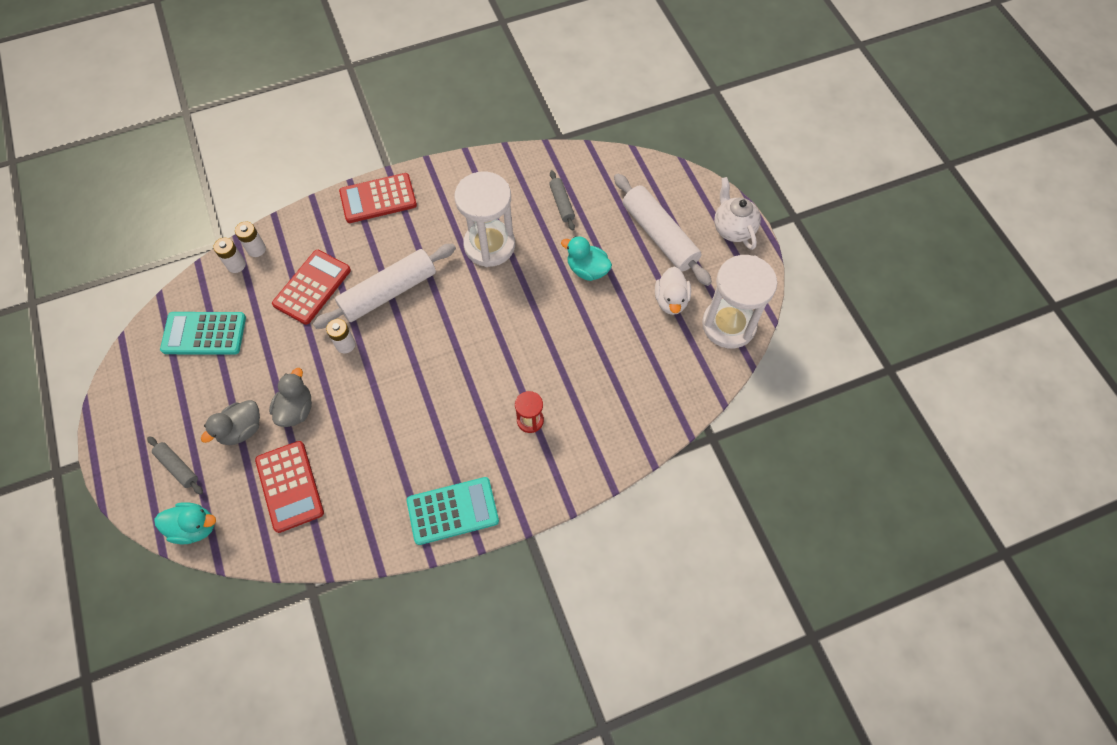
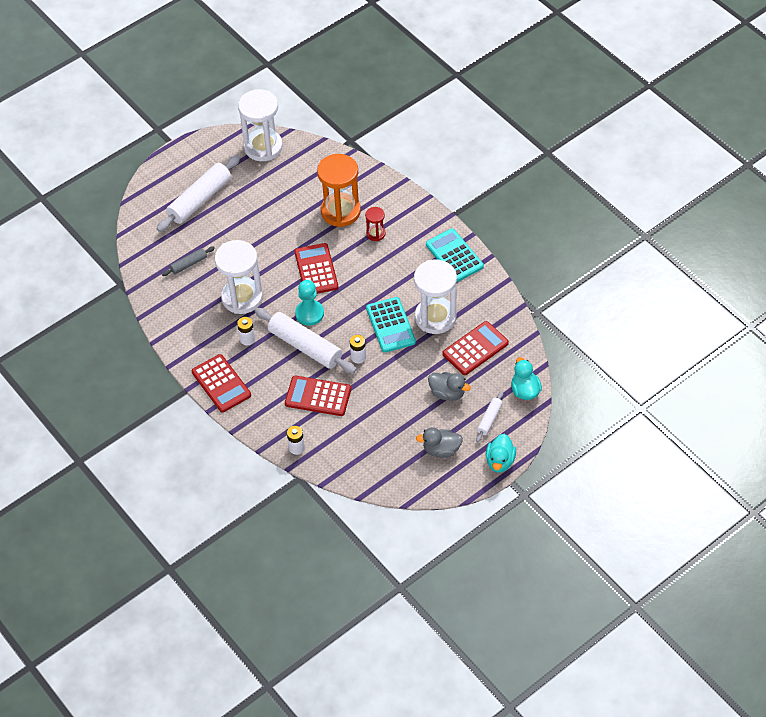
camera: 105 degrees left, 10 degrees down
grey rolling pin [147,436,203,495] -> white rolling pin [476,391,503,442]
turquoise calculator [160,312,246,355] -> turquoise calculator moved to [366,297,416,353]
white battery [213,238,246,273] -> white battery moved to [237,317,255,345]
grey duck [269,368,312,427] -> grey duck moved to [416,427,463,458]
turquoise duck [561,236,612,281] -> turquoise duck moved to [486,434,516,472]
white duck [655,267,691,315] -> none
white teapot [714,177,761,250] -> none
none -> red calculator [294,243,338,294]
none -> turquoise pawn [295,280,324,326]
none -> orange hourglass [317,154,361,227]
none -> white hourglass [414,260,457,334]

